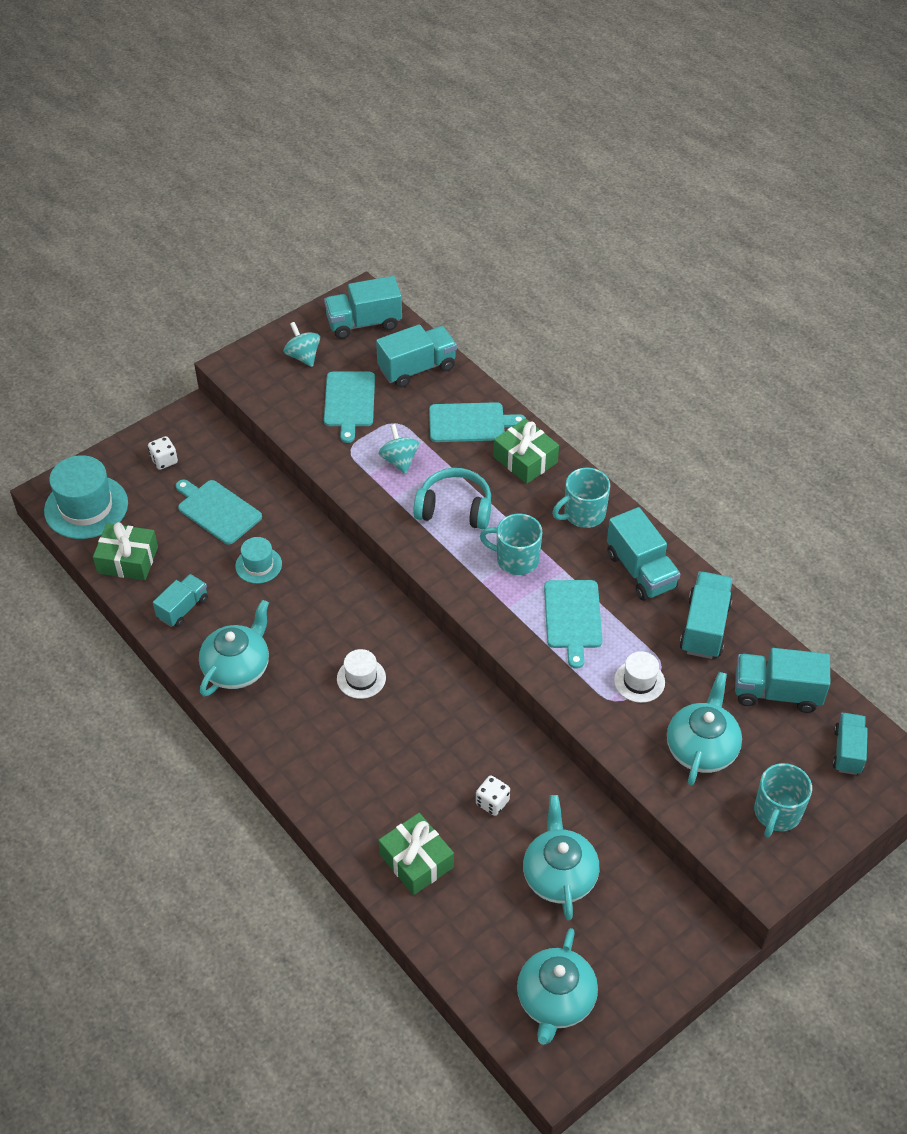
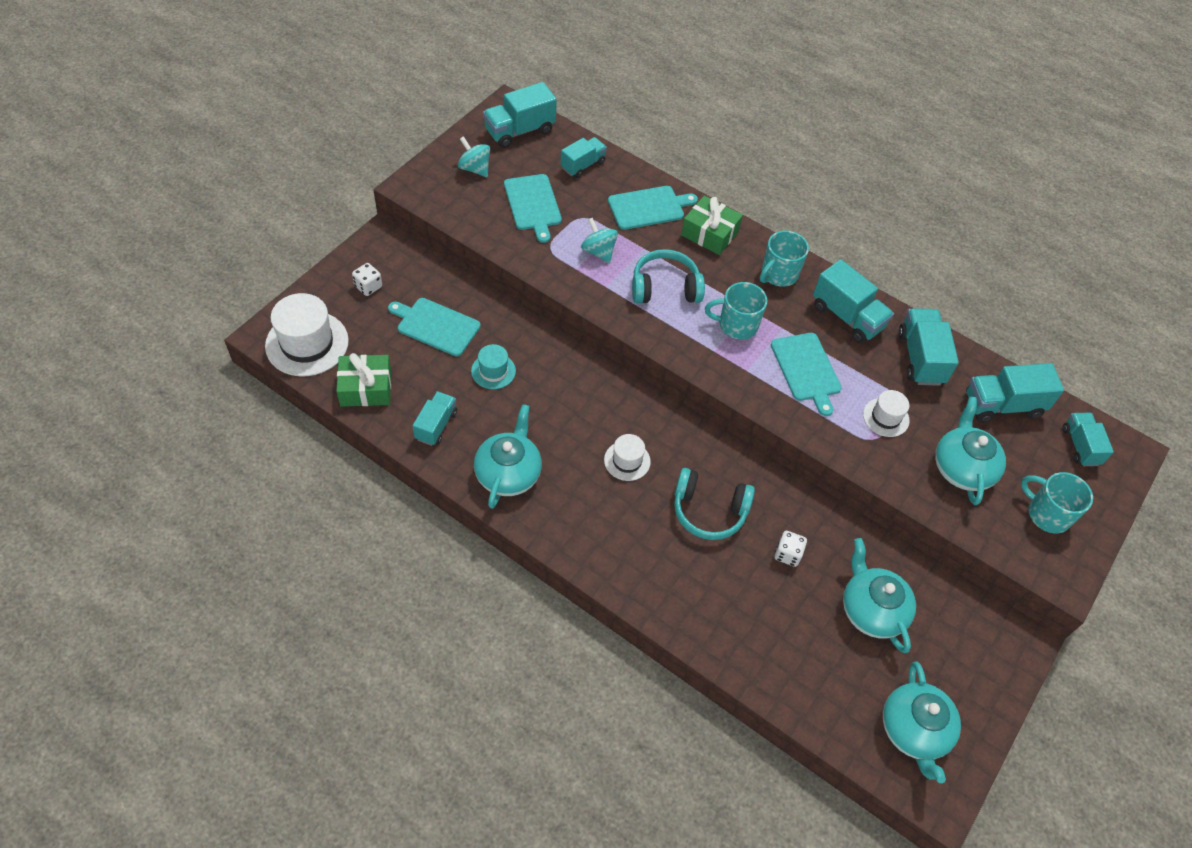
camera: 20 degrees left, 5 degrees up
turquoise hat [44,455,128,539] -> white hat [265,293,349,376]
turquoise truck [376,324,457,388] -> turquoise truck [561,137,607,178], size x0.66
green gift [379,813,454,895] -> none
turquoise mug [754,763,812,838] -> turquoise mug turned 120 degrees clockwise [1021,472,1093,534]
none -> turquoise headphones [674,468,755,540]

